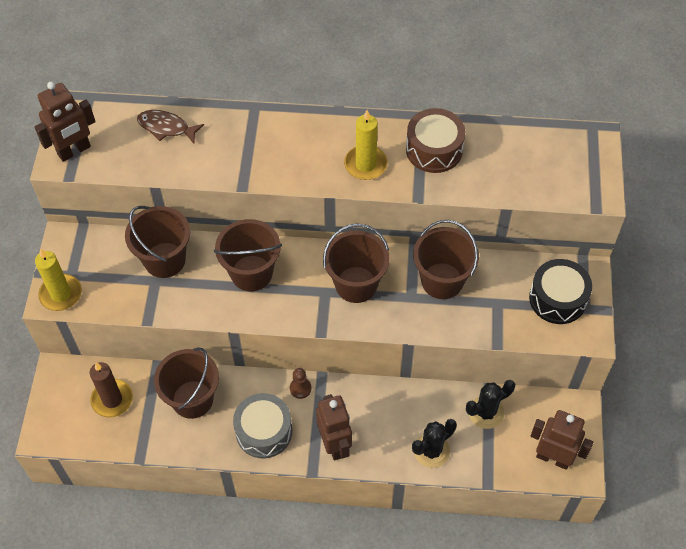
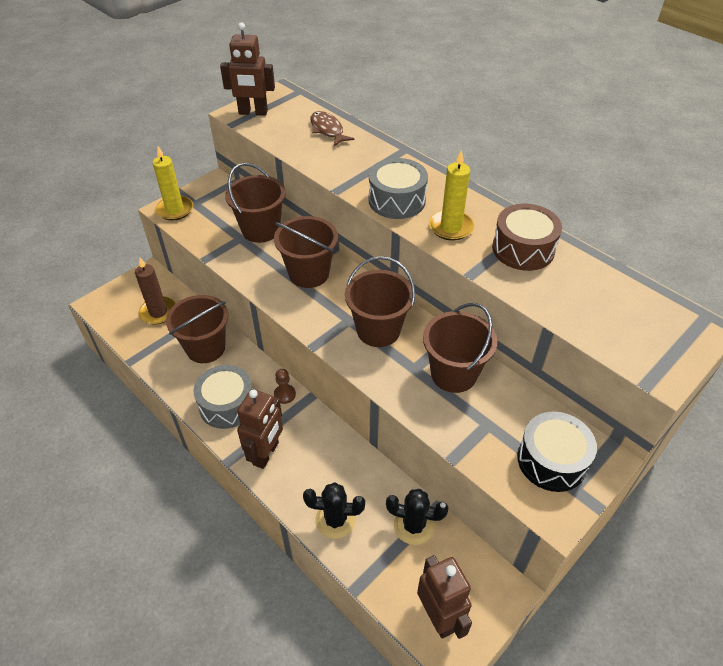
camera: 40 degrees right, 10 degrees down
none -> grey drum [369,158,428,219]

